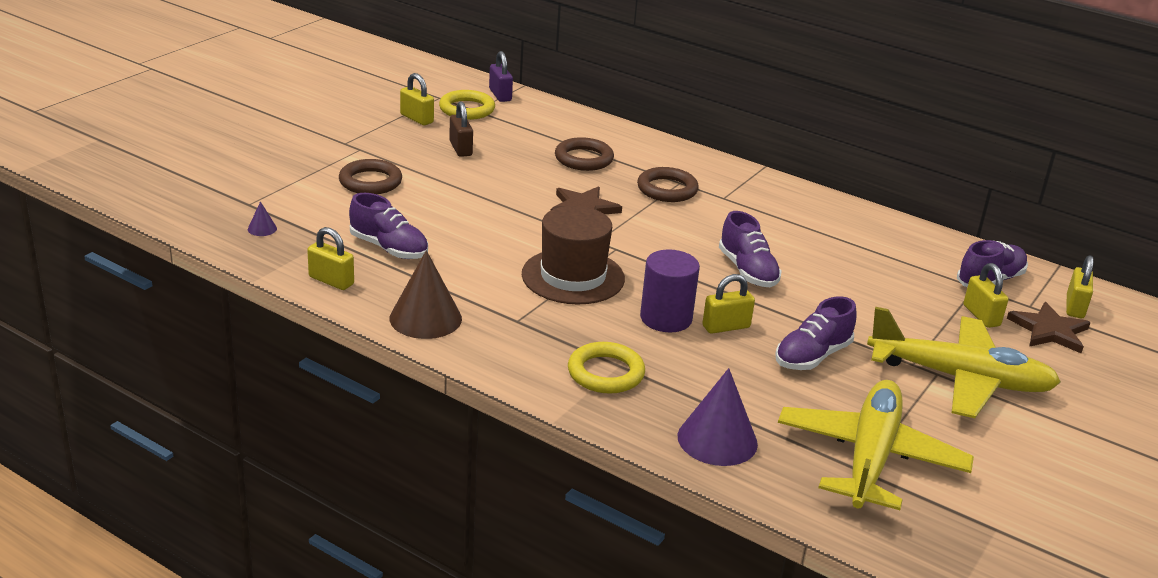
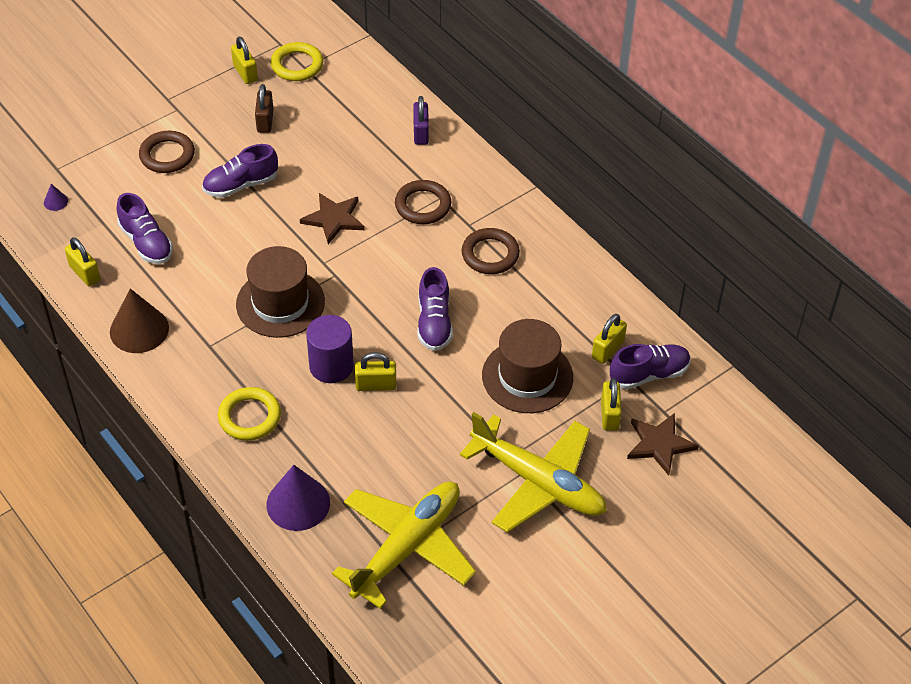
camera: 20 degrees right, 20 degrees up
purple padlock [489,51,513,102] -> purple padlock moved to [413,96,429,145]
brown ring [555,137,614,171] -> brown ring moved to [462,228,520,274]
purple shoe [775,296,857,370] -> purple shoe moved to [202,144,278,198]
yellow padlock [1066,255,1094,318] -> yellow padlock moved to [592,314,627,364]
none -> brown hat [482,319,573,413]

